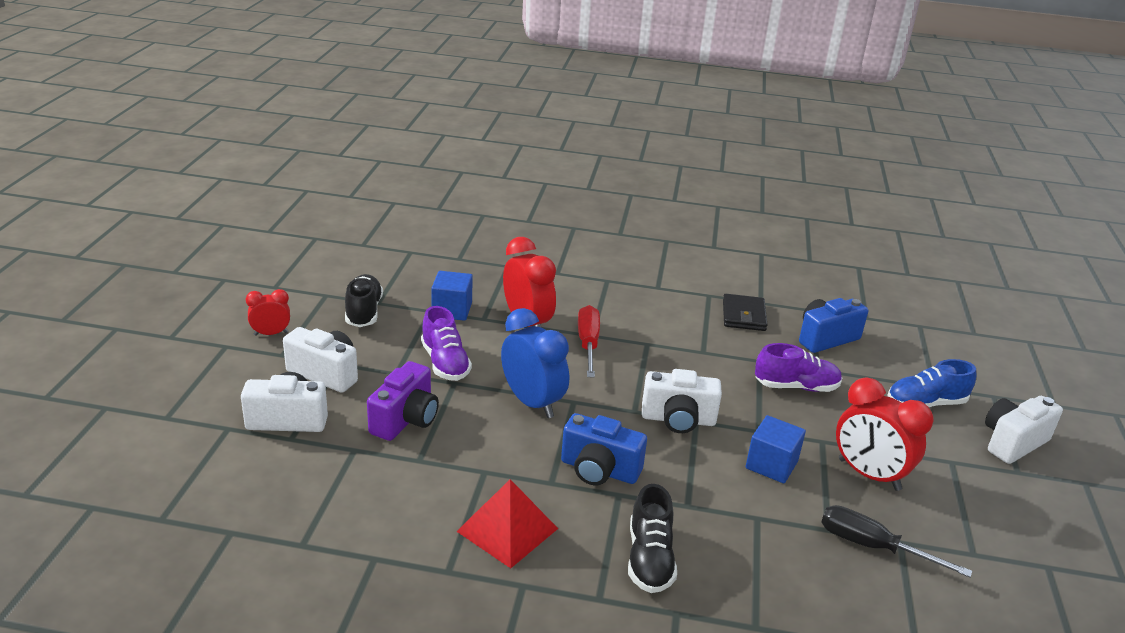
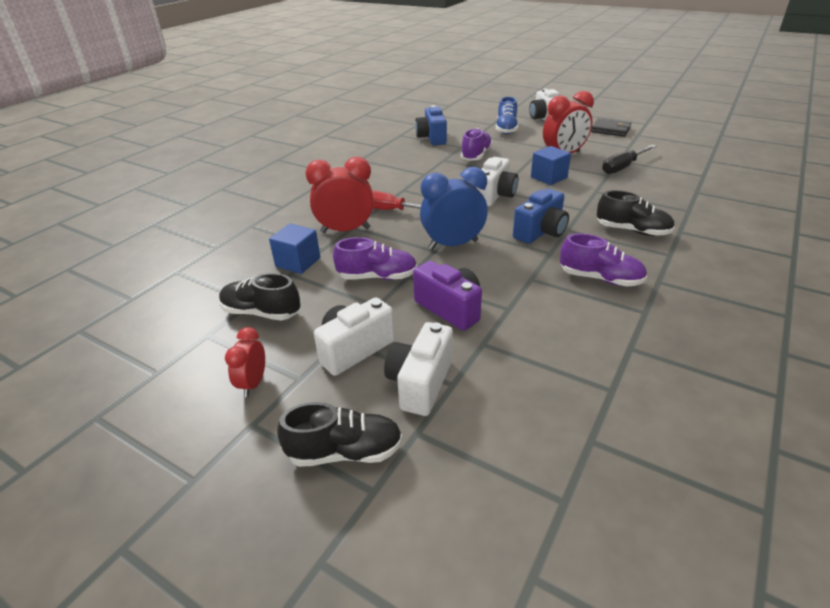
camera: 65 degrees left, 5 degrees up
red pyramid [456,479,558,568] -> purple shoe [560,233,647,286]
black wallet [723,294,768,331] -> black wallet moved to [591,118,631,137]
none -> black shoe [277,402,403,467]

